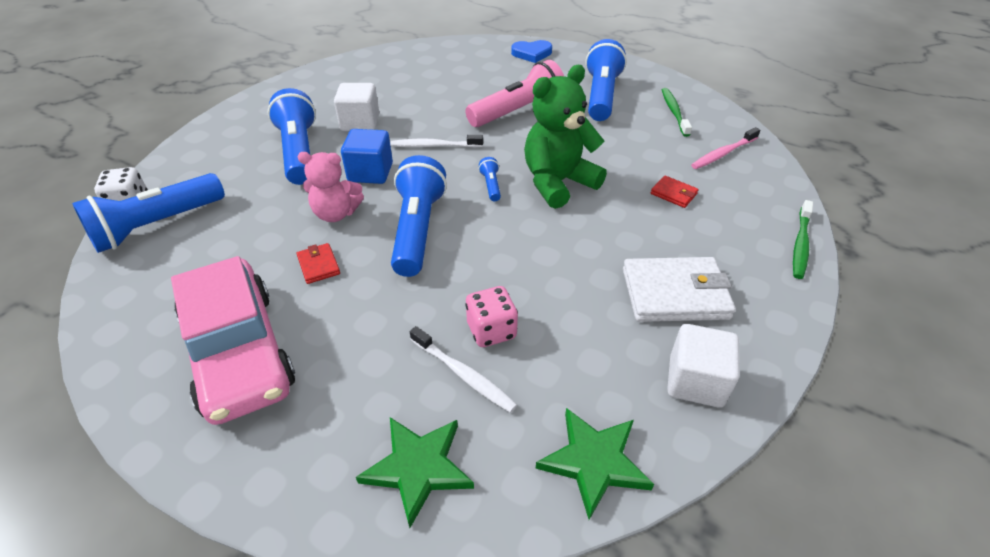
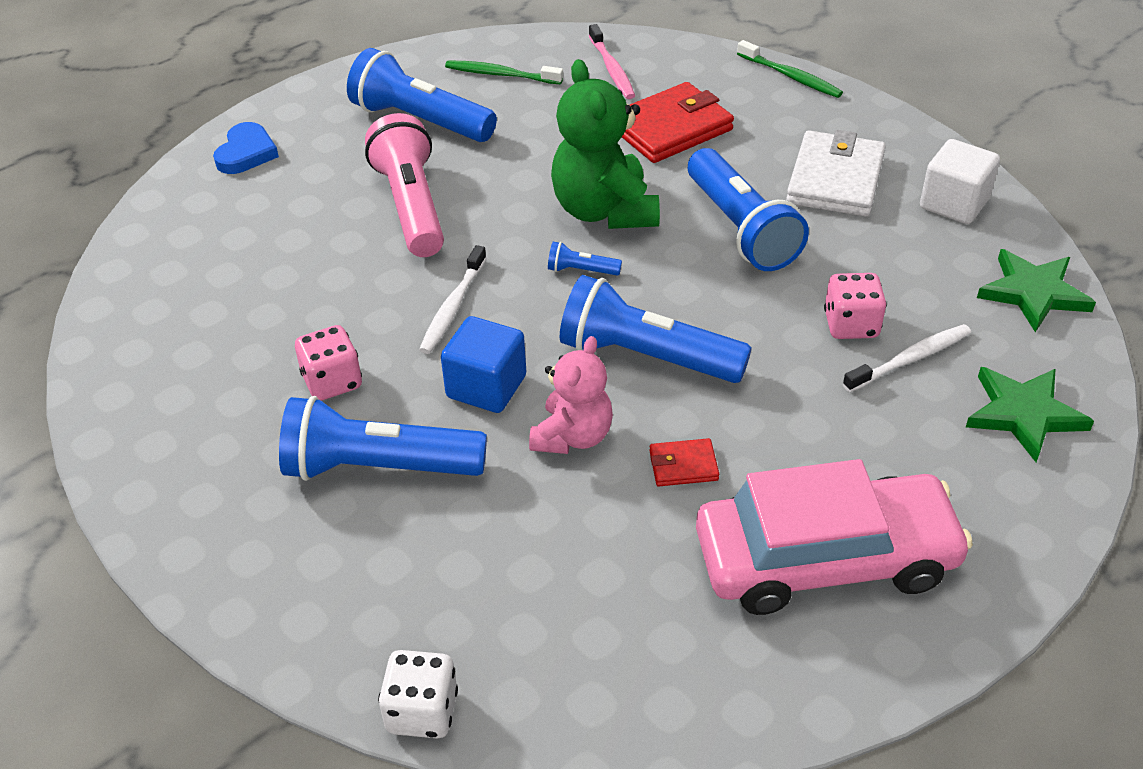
camera: 70 degrees left, 0 degrees up
blue flashlight [72,173,225,253] -> blue flashlight moved to [688,148,809,271]
white cube [334,83,379,131] -> pink dice [295,325,362,401]
red wallet [651,176,699,208] -> red wallet [622,82,734,163], size x2.09

